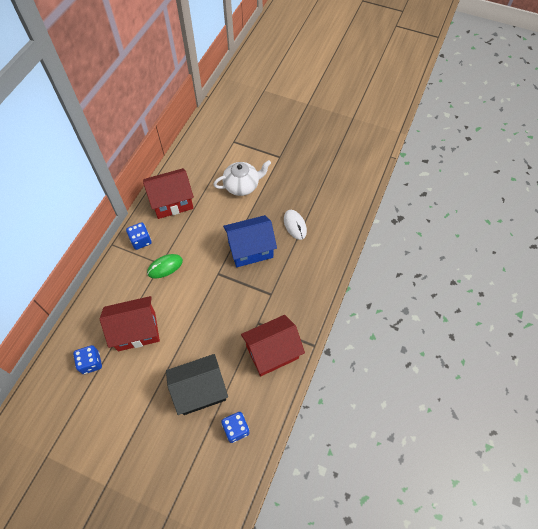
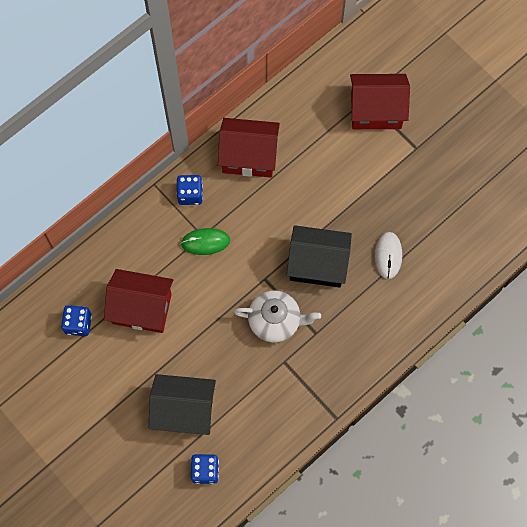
camera: 25 degrees right, 10 degrees up
white teapot [213,160,271,196] -> white teapot moved to [234,291,321,342]
blue house [223,215,277,267] -> black house [287,225,352,288]
red house [241,315,305,376] -> red house moved to [350,74,410,129]

